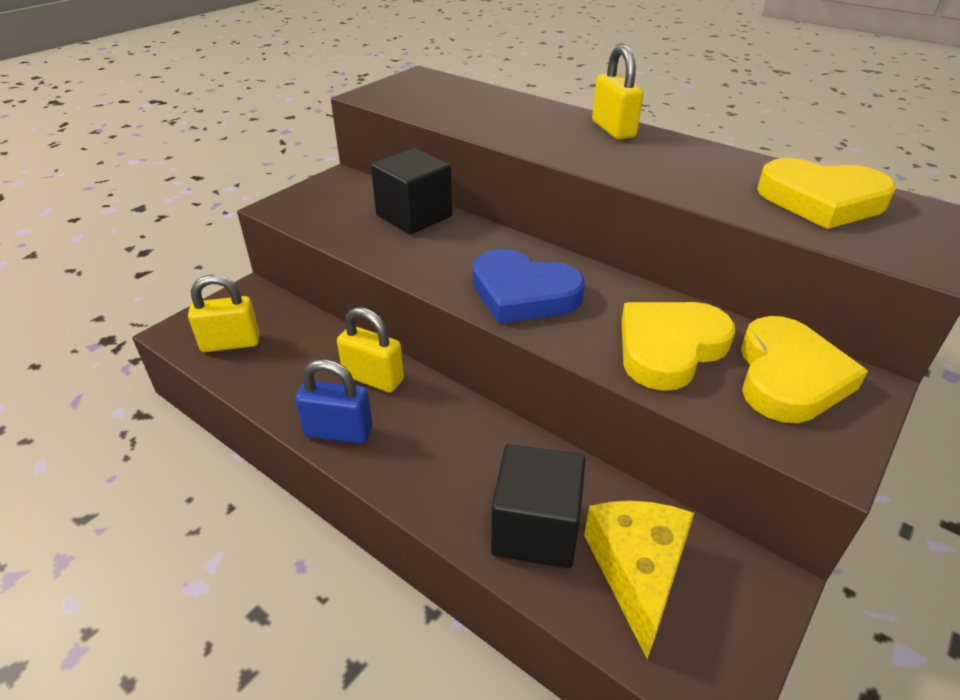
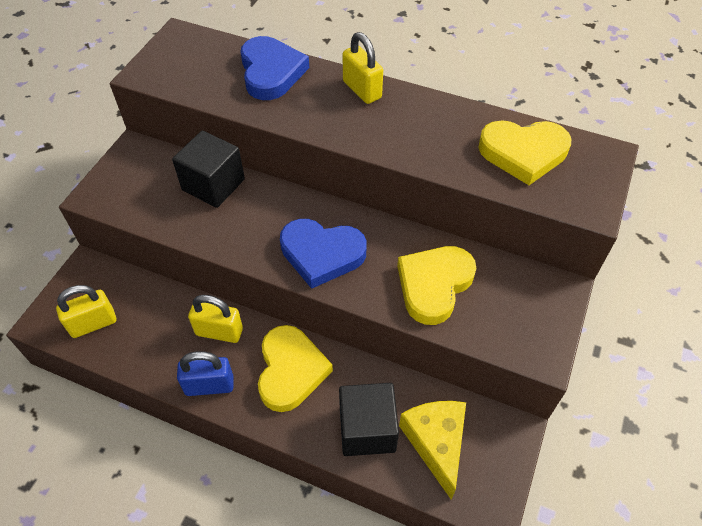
camera: 15 degrees left, 15 degrees up
yellow heart [741,316,868,423] -> yellow heart moved to [258,325,333,412]
none -> blue heart [240,36,309,100]

